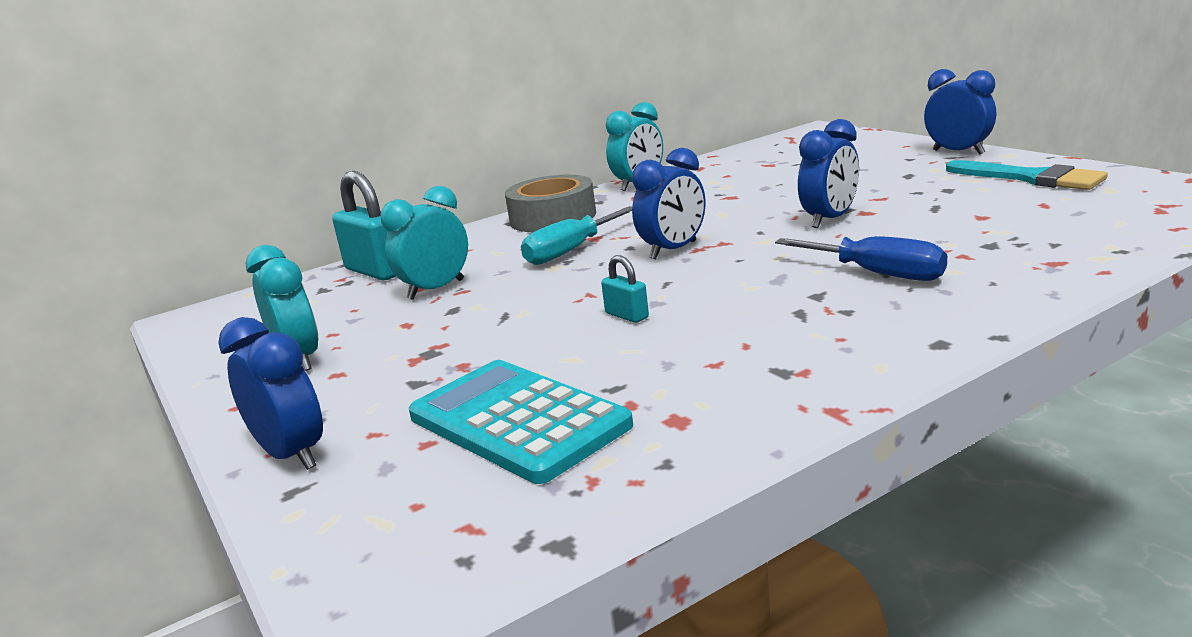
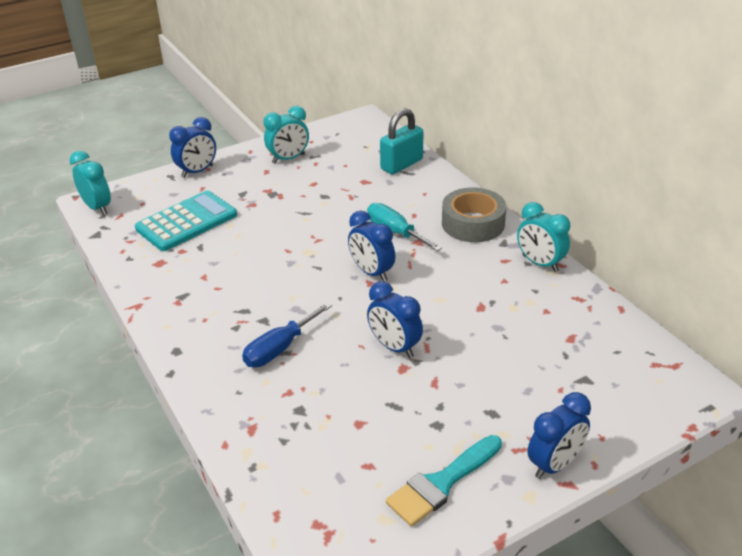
camera: 90 degrees right, 15 degrees up
turquoise clock [380,186,468,300] -> turquoise clock moved to [70,151,111,215]
turquoise padlock [601,255,649,323] -> none

